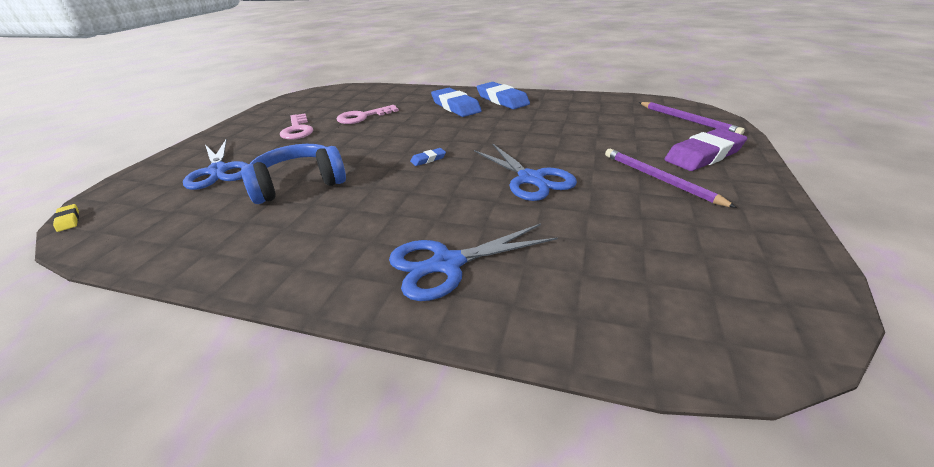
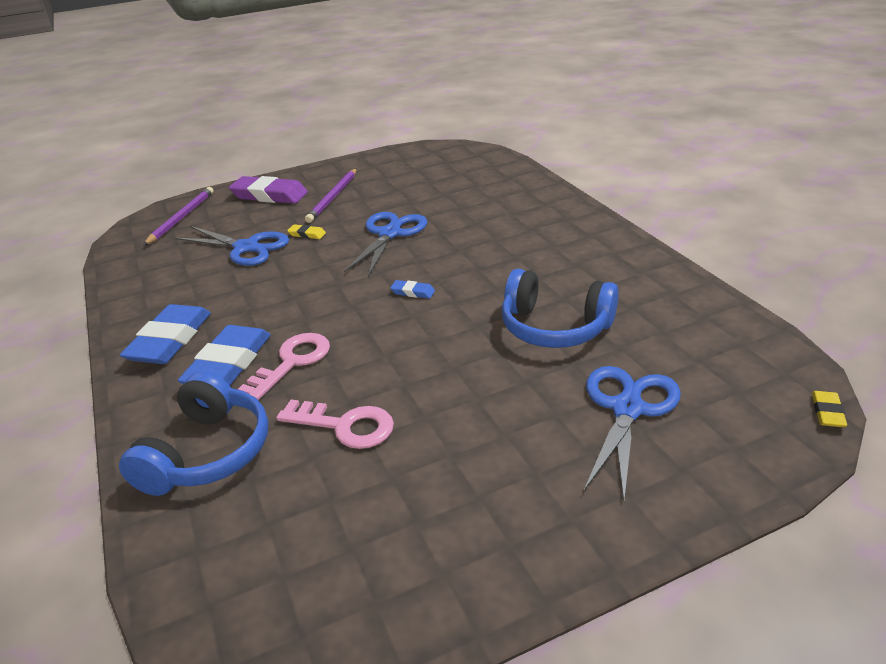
camera: 130 degrees left, 0 degrees up
pink key [280,114,313,139] -> pink key moved to [238,333,330,400]
blue scissors [389,223,557,301] -> blue scissors moved to [175,226,289,266]
none -> blue headphones [119,372,268,496]
none -> yellow eraser [287,224,326,239]

